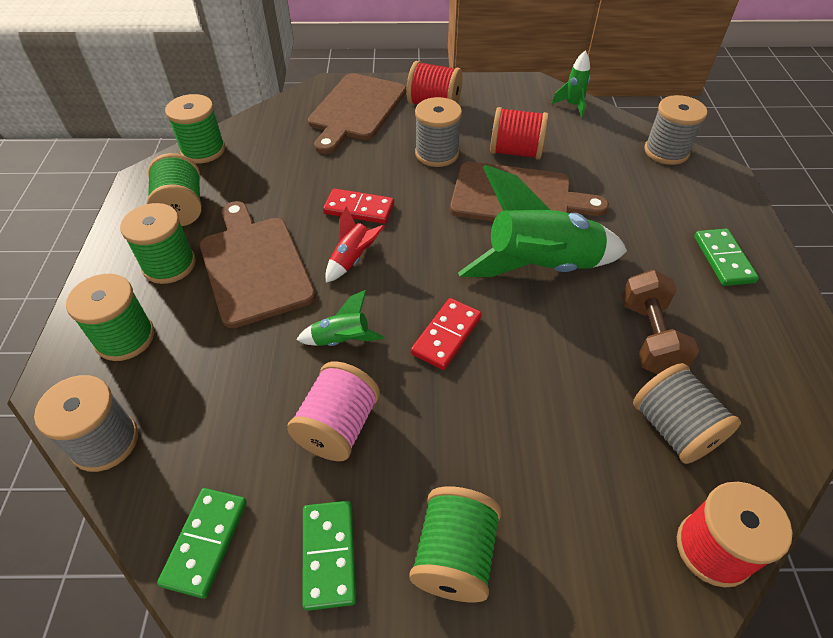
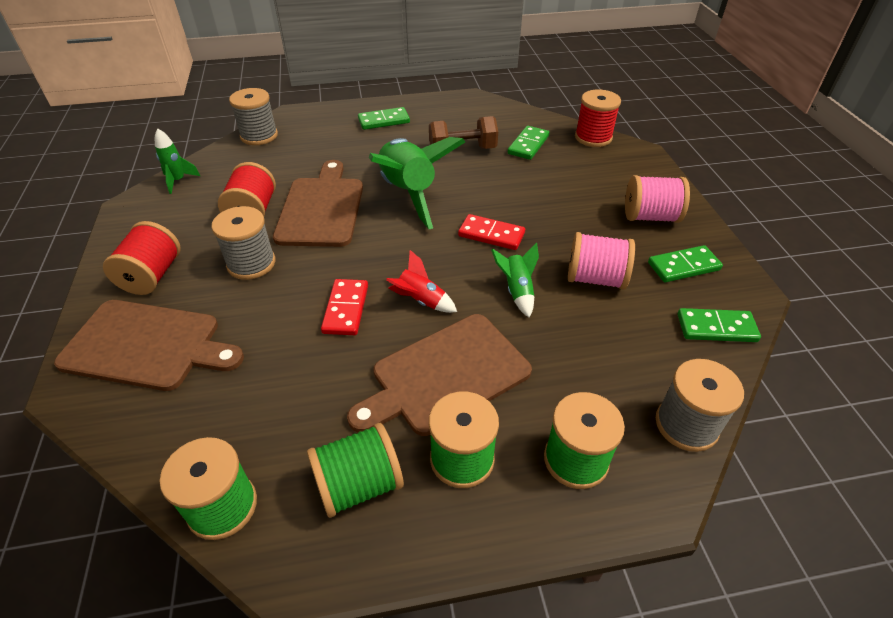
camera: 100 degrees left, 5 degrees down
green spool [409,486,502,602] -> pink spool [625,175,690,223]
grey spool [633,363,741,464] -> green domino [508,126,549,160]

